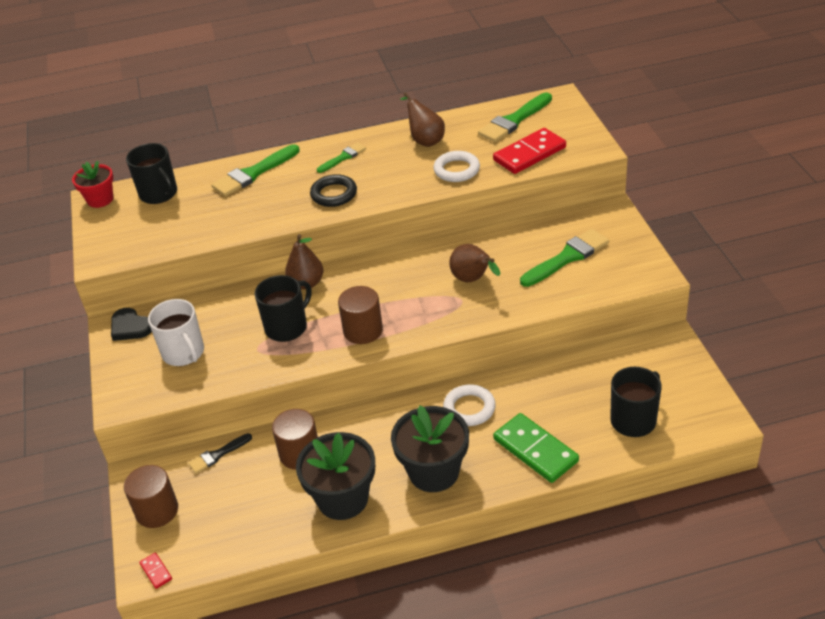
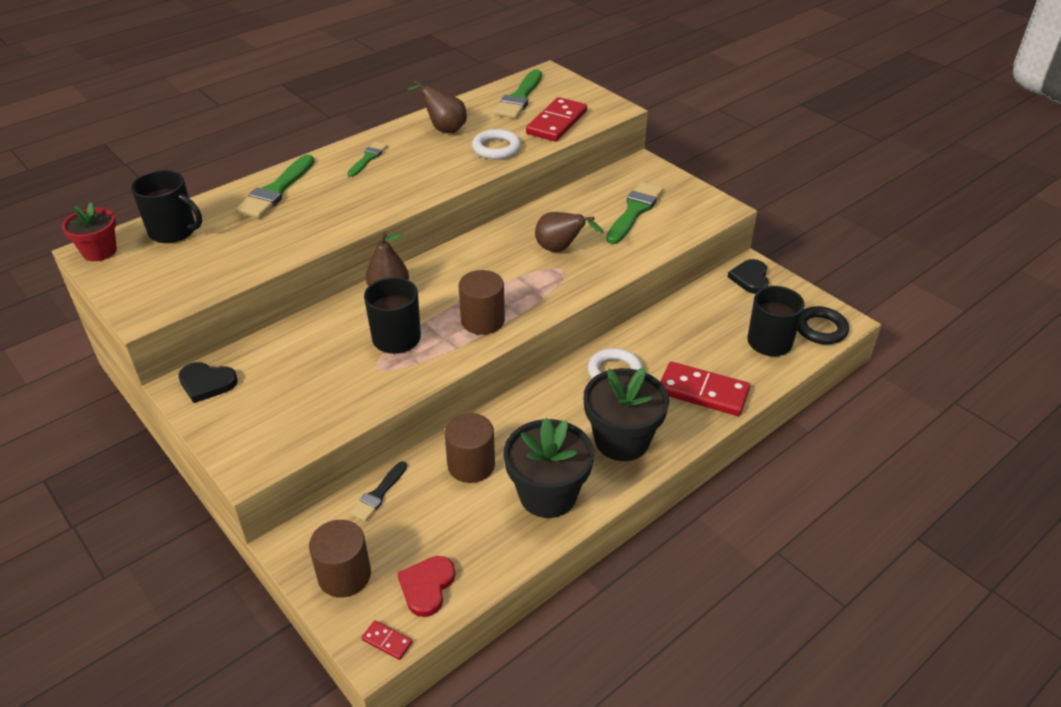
camera: 30 degrees left, 0 degrees up
white mug [148,299,204,366] -> none
black ring [310,174,357,207] -> black ring moved to [798,306,849,344]
green domino [493,413,579,483] -> red domino [660,362,750,416]
none -> red heart [397,556,455,617]
none -> black heart [728,259,769,294]

